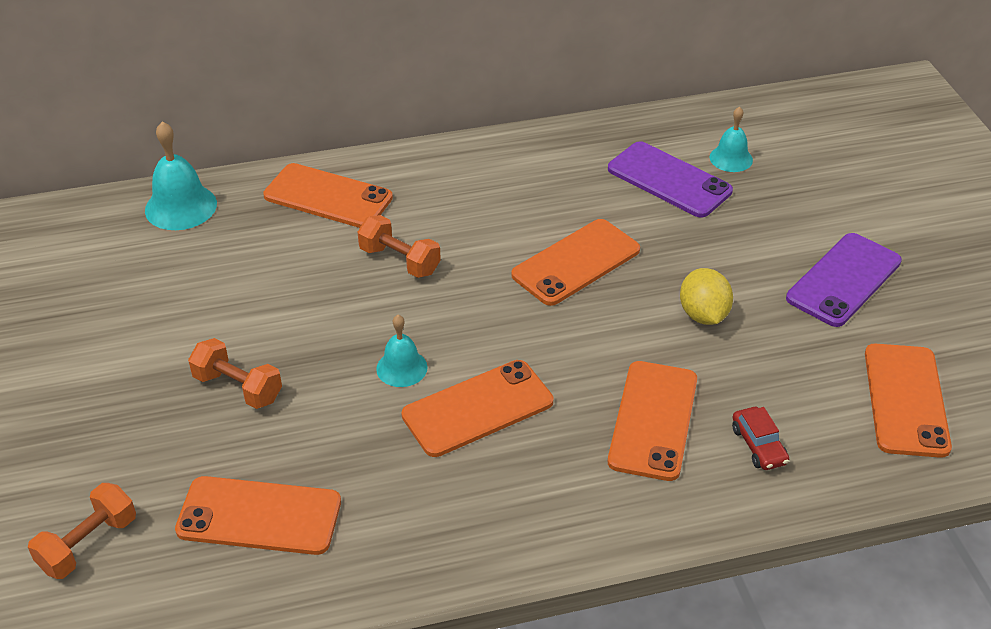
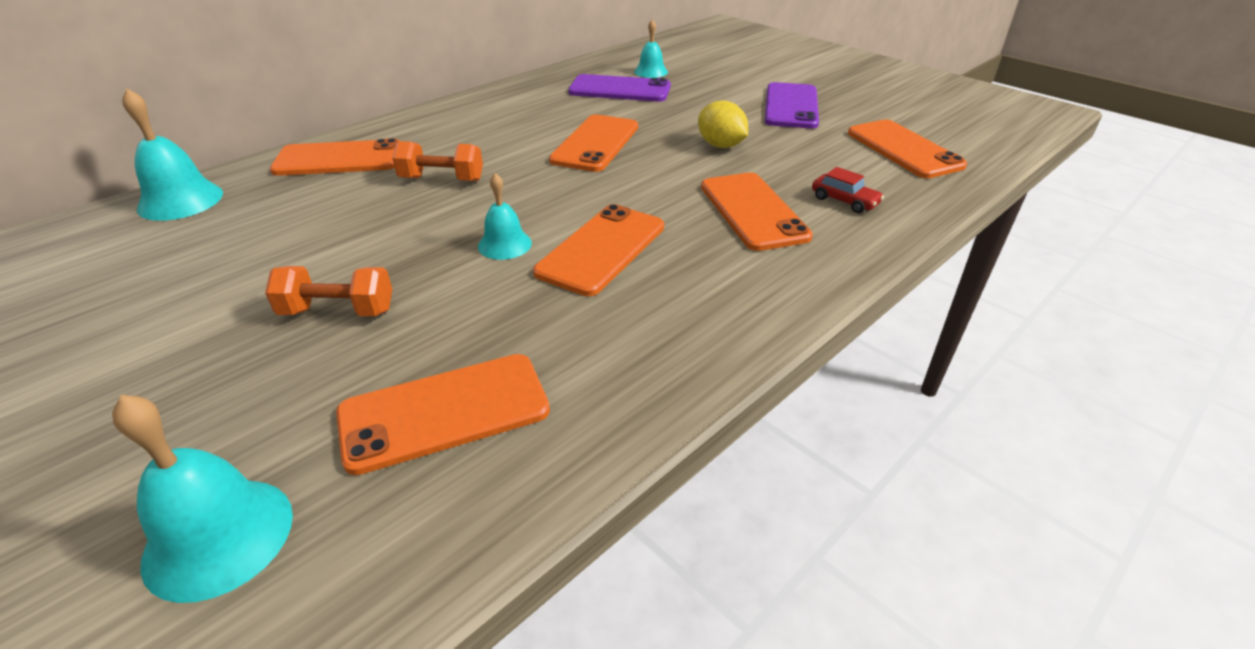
camera: 30 degrees left, 5 degrees down
orange dumbbell [28,483,136,579] -> turquoise bell [112,395,293,603]

